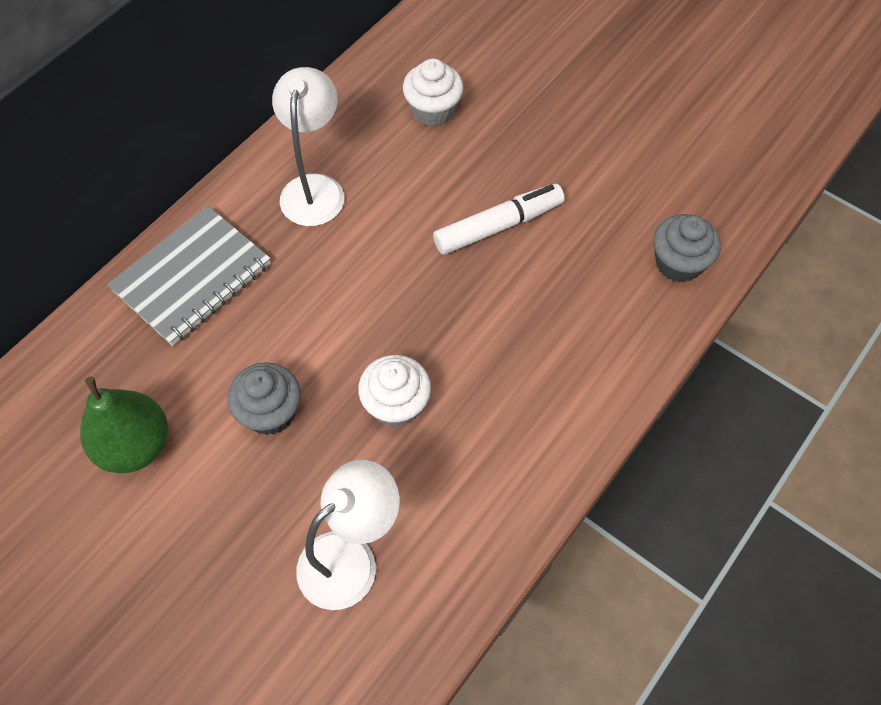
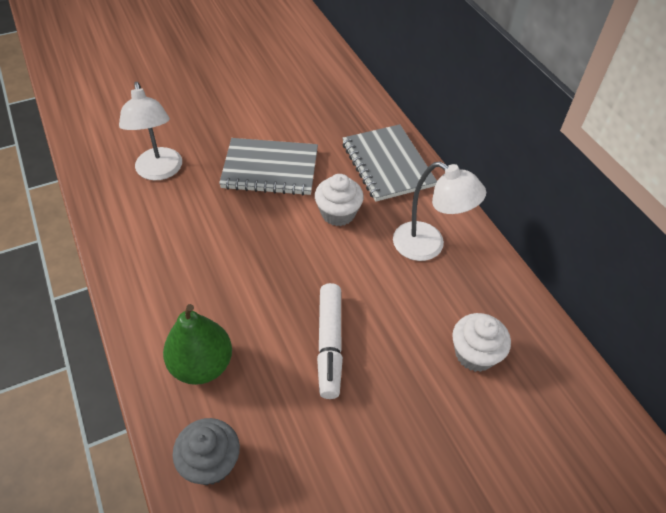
camera: 115 degrees right, 10 degrees down
green pear [80,376,168,473] -> green pear moved to [163,304,232,385]
grey cupcake [227,362,301,435] -> grey notebook [219,138,318,195]
white cupcake [358,355,431,427] -> white cupcake moved to [315,174,364,226]

